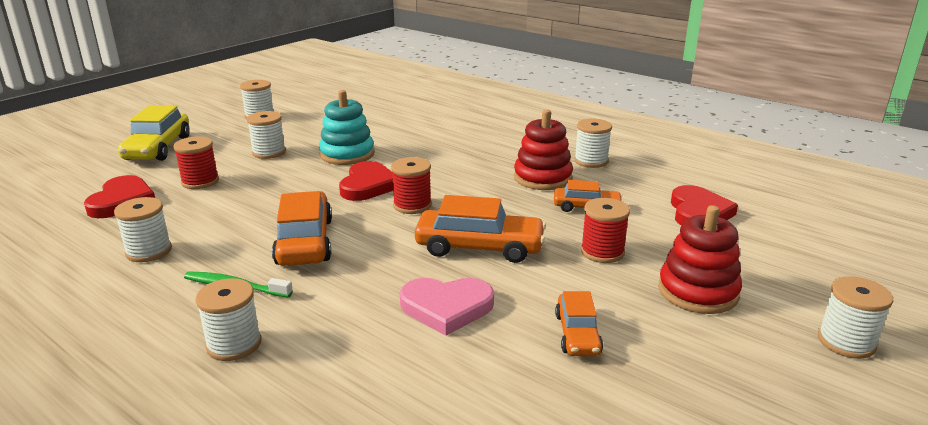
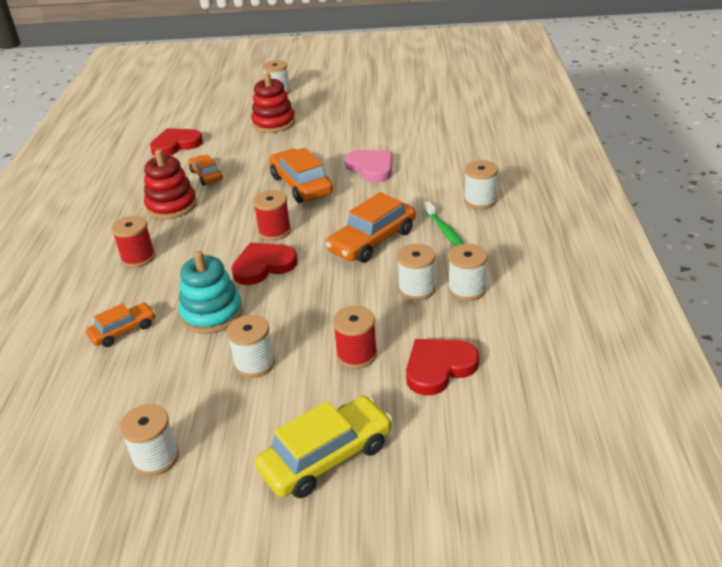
camera: 125 degrees left, 10 degrees up
orange car [555,291,603,356] -> orange car moved to [86,303,156,347]
white spool [574,119,612,168] -> white spool moved to [397,244,436,301]
red spool [581,198,630,263] -> red spool moved to [111,216,155,267]

